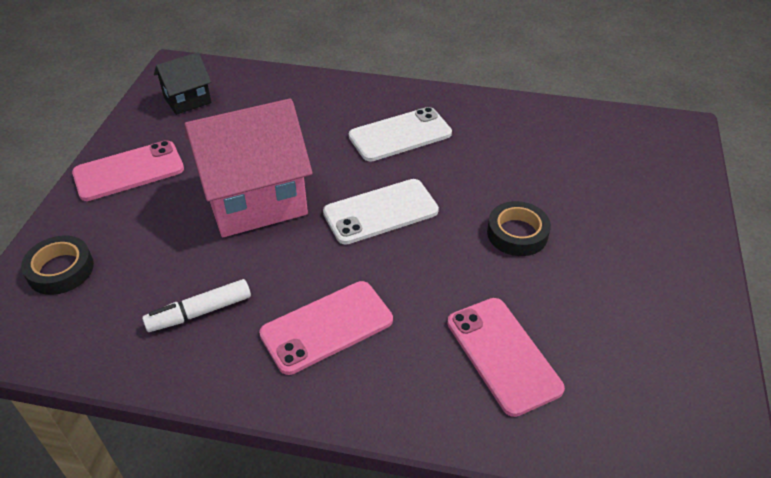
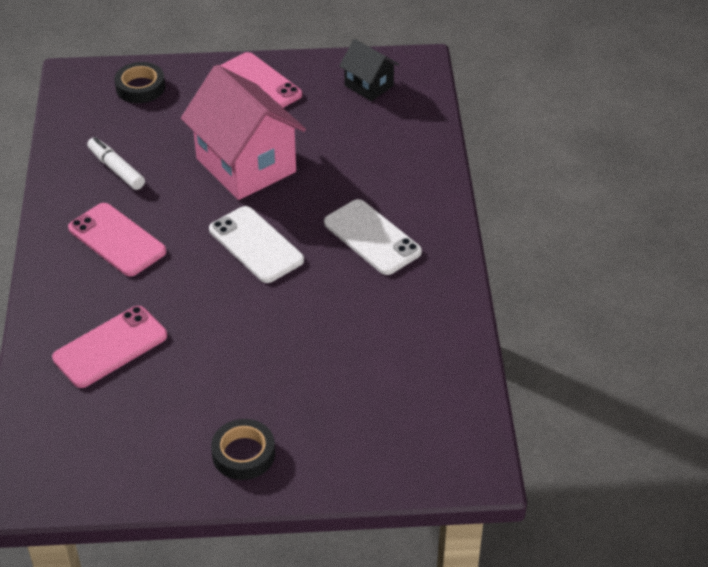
camera: 75 degrees right, 0 degrees up
black tape [487,201,551,256] -> black tape moved to [211,419,275,480]

